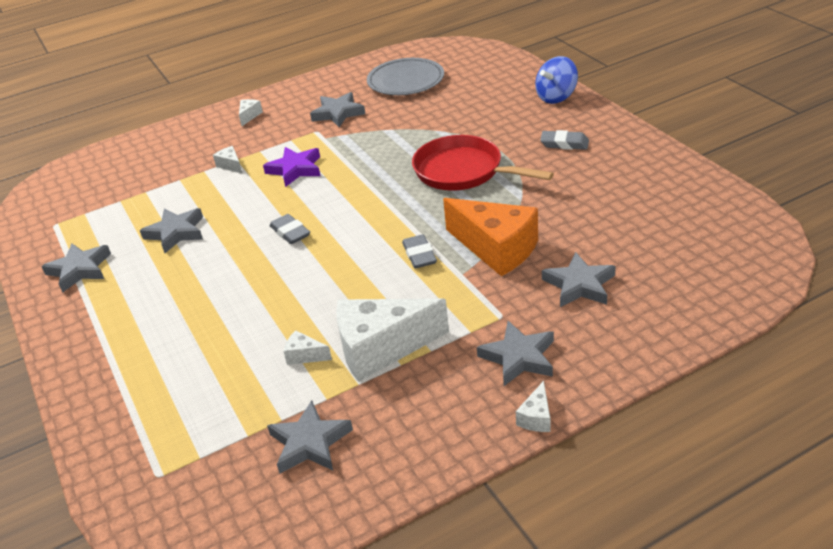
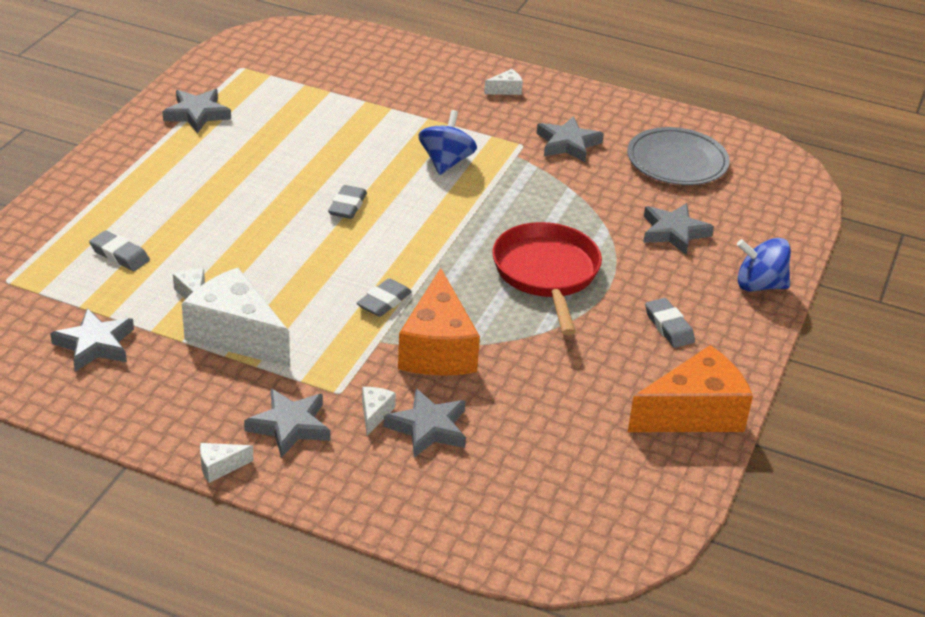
camera: 45 degrees right, 0 degrees up
grey star [140,208,203,253] -> grey star moved to [643,203,714,255]
white cheese [213,146,242,173] -> white cheese moved to [362,387,396,436]
purple star [263,147,320,187] -> blue spinning top [418,110,477,175]
none -> grey eraser [89,231,150,271]
none -> orange cheese [628,345,753,432]

